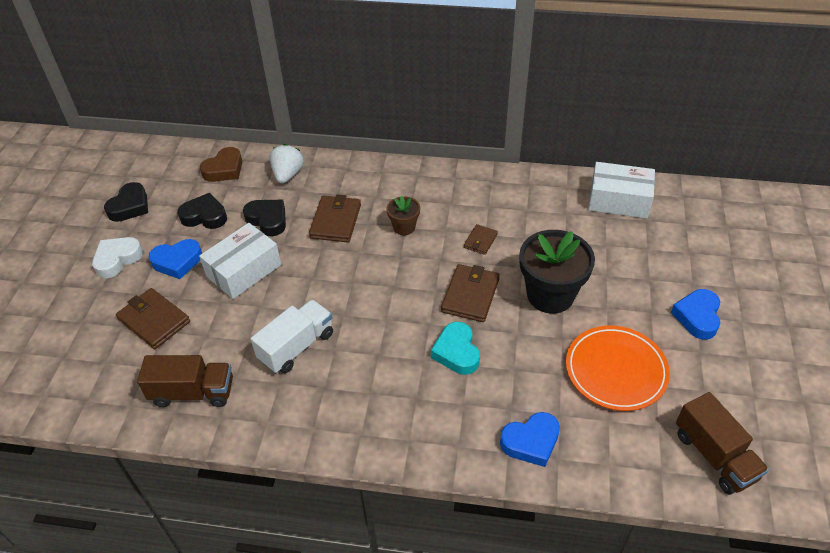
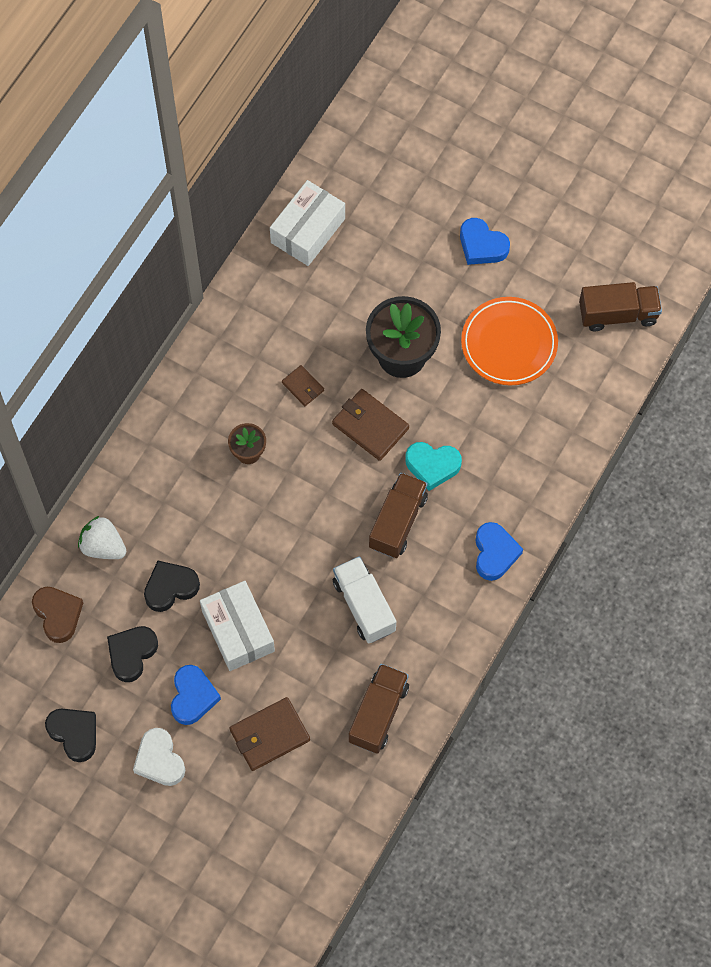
camera: 70 degrees left, 20 degrees up
brown wallet [309,194,361,242] -> none
blue heart [500,412,560,467] -> blue heart moved to [475,522,523,581]
none -> brown truck [369,472,428,558]

